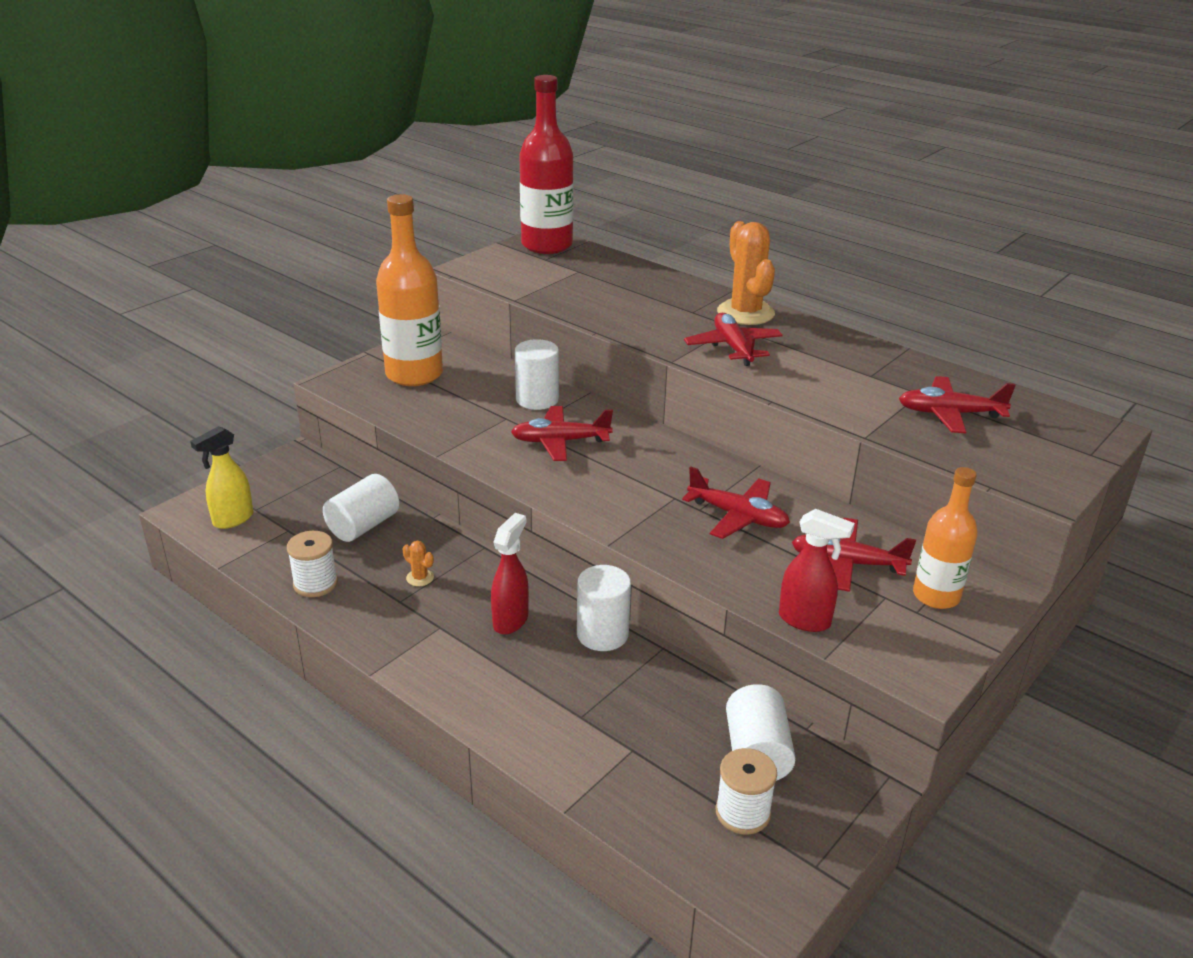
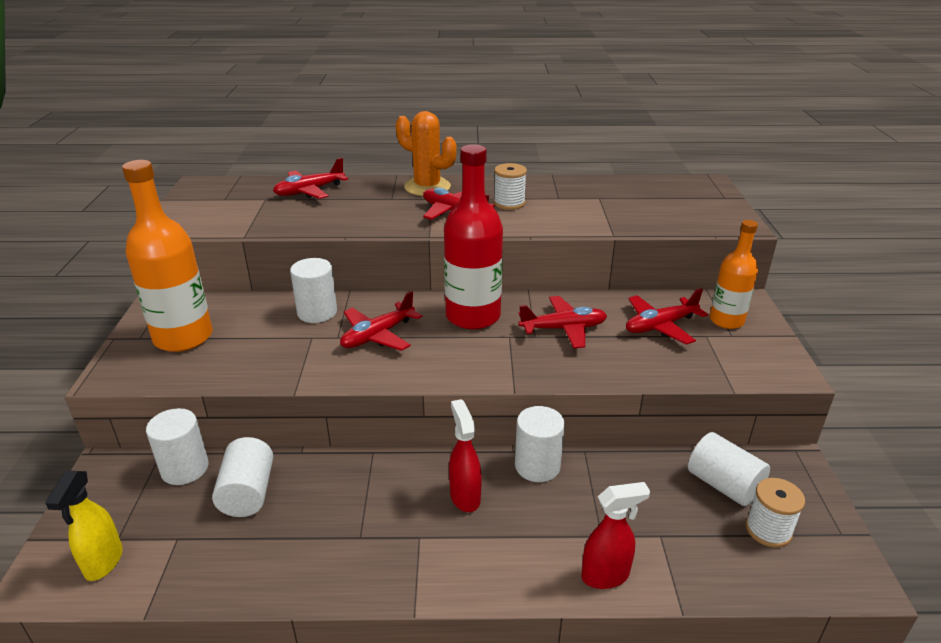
camera: 40 degrees left, 0 degrees up
white spool [287,531,338,597] -> white spool moved to [494,163,527,210]
orange cactus [403,541,434,586] -> none
red bottle [520,75,574,254] -> red bottle moved to [444,144,503,330]
red spray bottle [779,509,855,632] -> red spray bottle moved to [581,482,650,589]
red plane [899,376,1016,433] -> red plane moved to [273,158,348,199]
none -> white cylinder [146,408,209,485]

